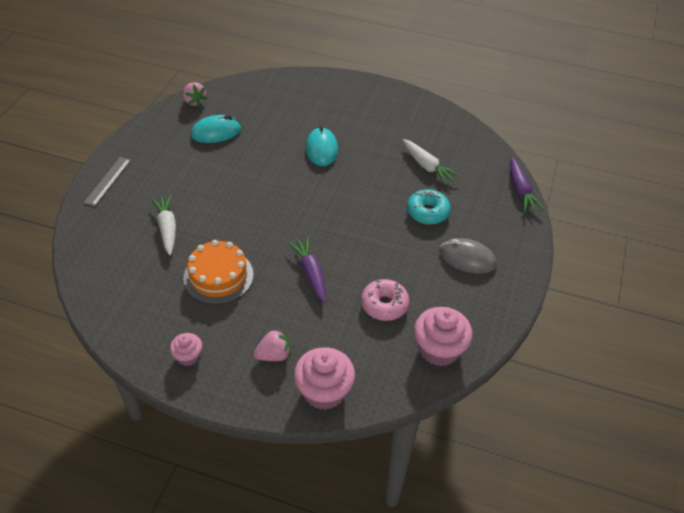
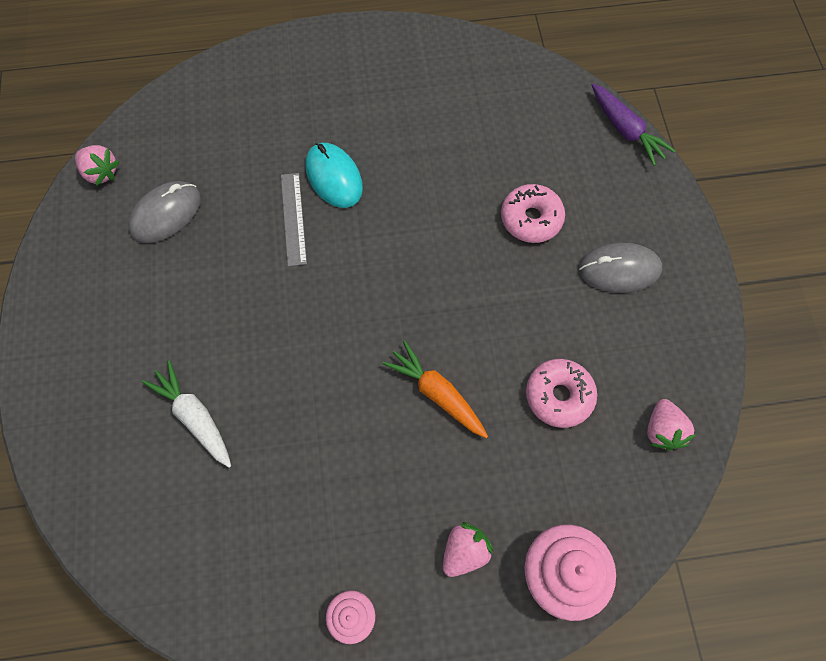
camera: 25 degrees left, 20 degrees up
grey ruler [84,157,131,206] -> grey ruler moved to [281,173,307,267]
orange cake [183,240,254,304] -> none
turquoise mouse [191,115,241,143] -> grey mouse [128,181,201,243]
purple carrot [287,237,326,303] -> orange carrot [382,340,488,438]
white carrot [403,139,460,185] -> none
turquoise donut [407,189,451,224] -> pink donut [501,184,565,243]
pink cupcake [414,307,472,366] -> pink strawberry [647,399,696,451]

